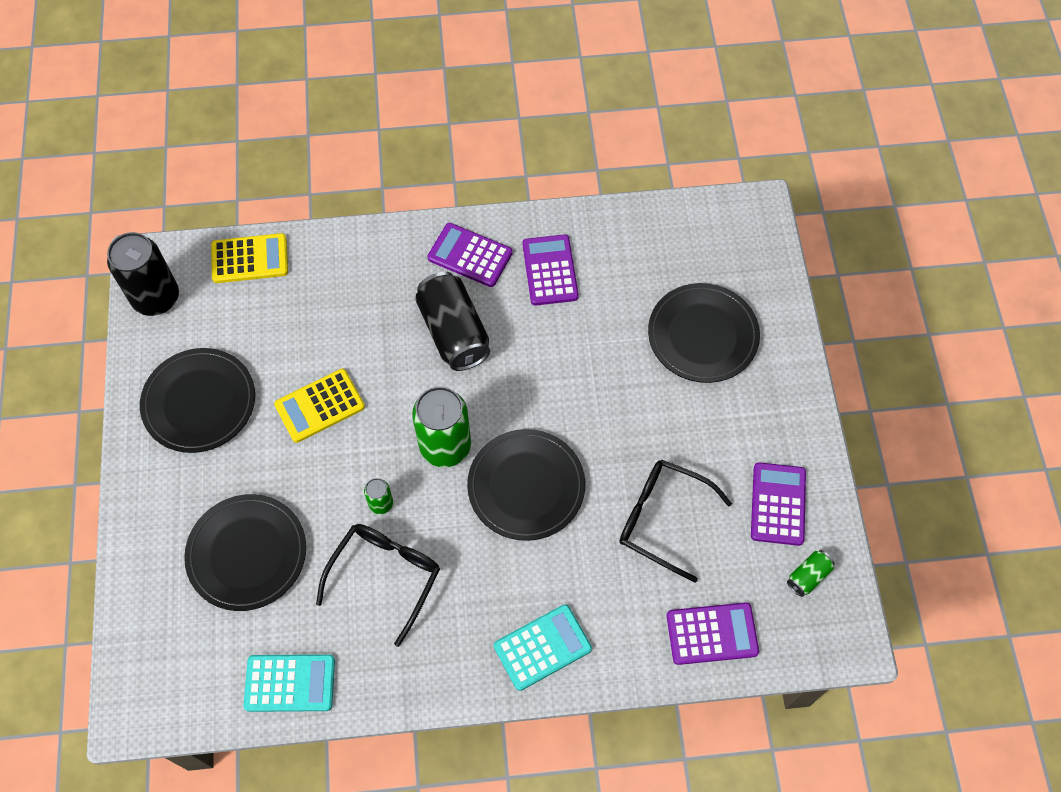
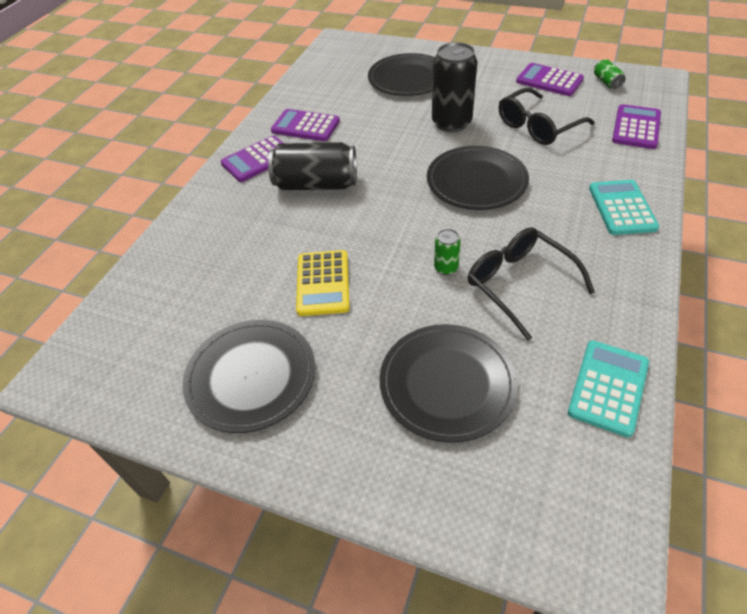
camera: 60 degrees left, 15 degrees down
black can [107,232,179,316] -> black can moved to [432,42,477,132]
yellow calculator [211,233,288,283] -> none
green can [412,386,471,468] -> none

